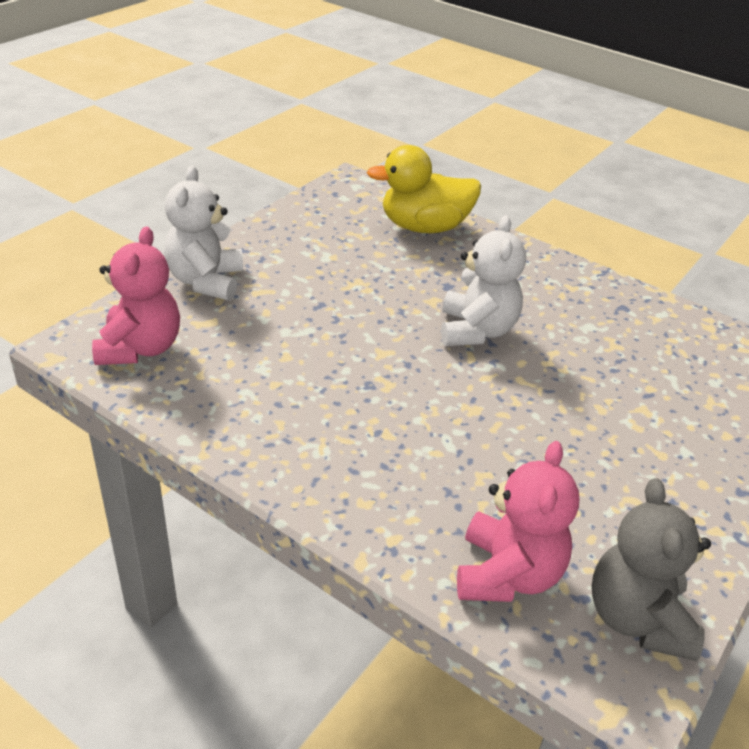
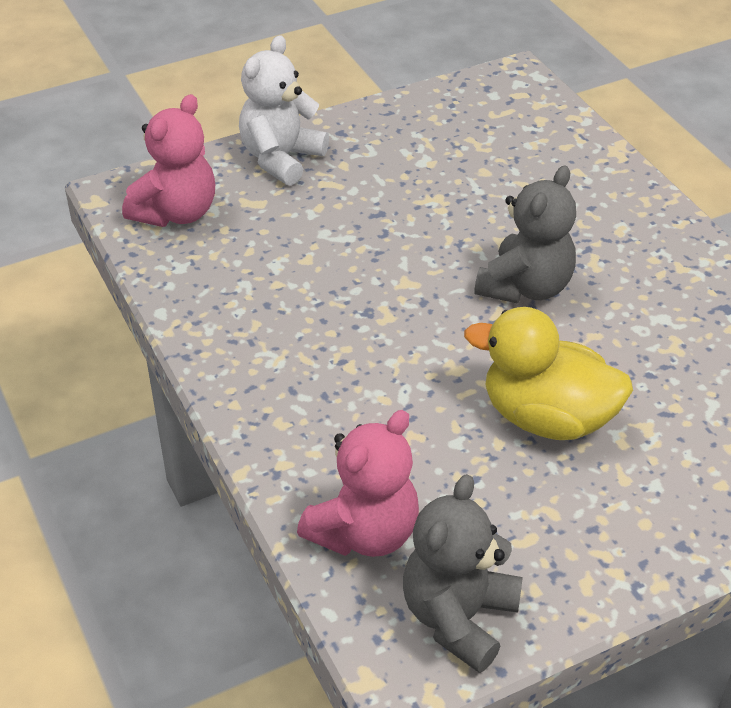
camera: 30 degrees right, 5 degrees up
yellow duck [367,145,481,233] -> yellow duck moved to [464,307,633,440]
white teddy bear [441,215,526,346] -> grey teddy bear [474,166,576,304]

